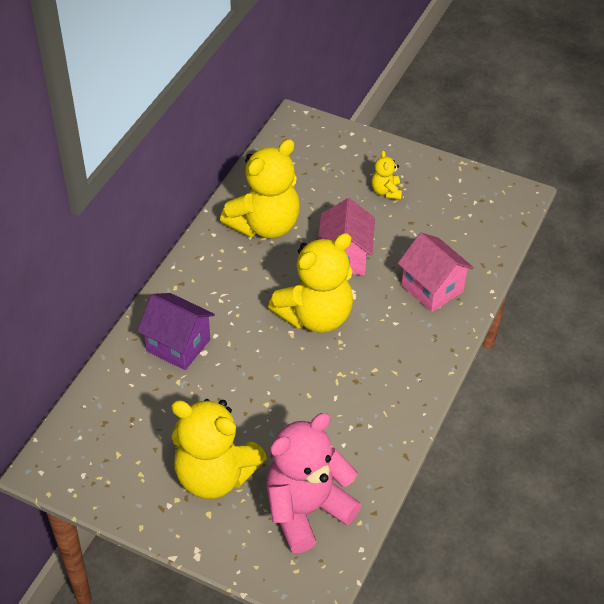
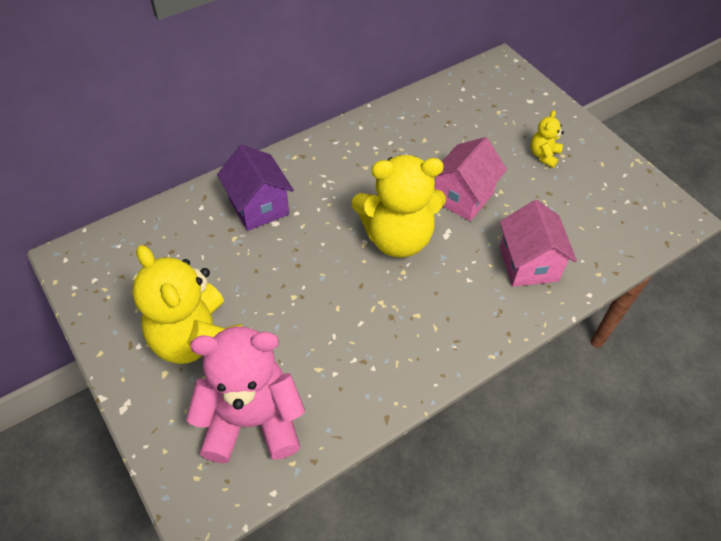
camera: 30 degrees right, 5 degrees up
yellow teddy bear [220,139,300,238] -> none

